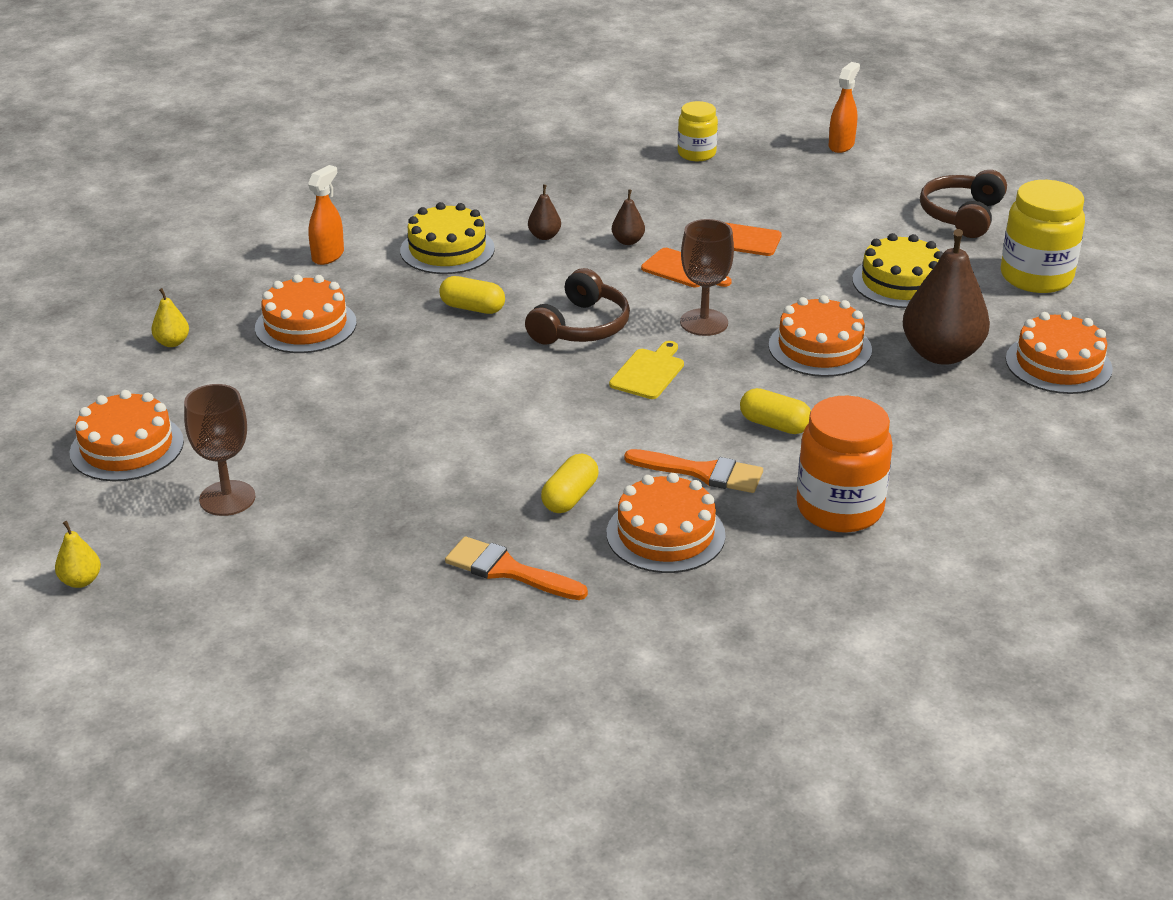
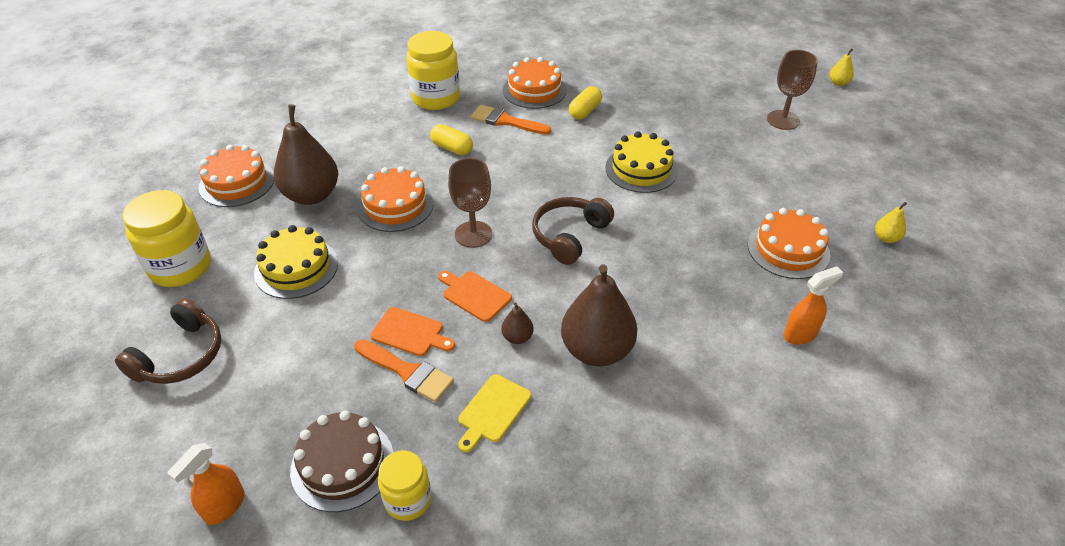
camera: 175 degrees left, 10 degrees up
orange cake [70,390,184,481] -> none
orange spray bottle [308,165,344,265] -> orange spray bottle turned 150 degrees counterclockwise [783,266,843,345]
yellow cake [400,202,495,274] -> yellow cake moved to [605,131,678,193]
yellow capsule [439,276,505,314] -> none
orange brush [445,536,588,600] -> orange brush moved to [354,340,454,402]
brown pear [528,185,561,240] -> brown pear [561,265,637,366], size x2.29
yellow cutting board [609,341,684,399] -> yellow cutting board moved to [458,374,531,452]
orange jar [796,396,893,532] -> yellow jar [406,31,460,110]
none -> brown cake [290,410,394,512]

